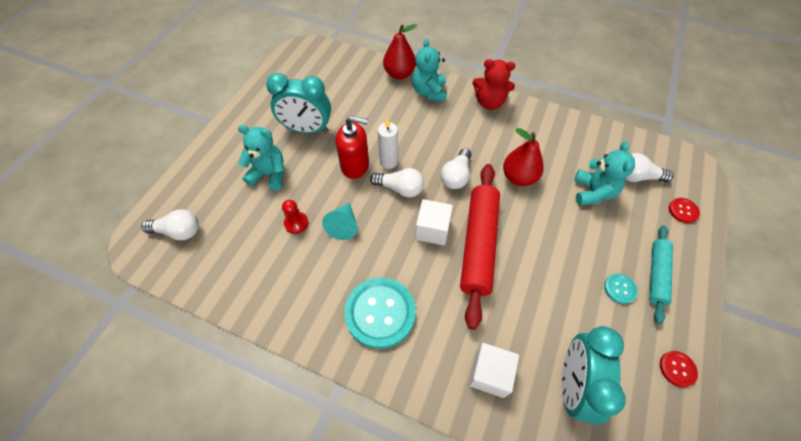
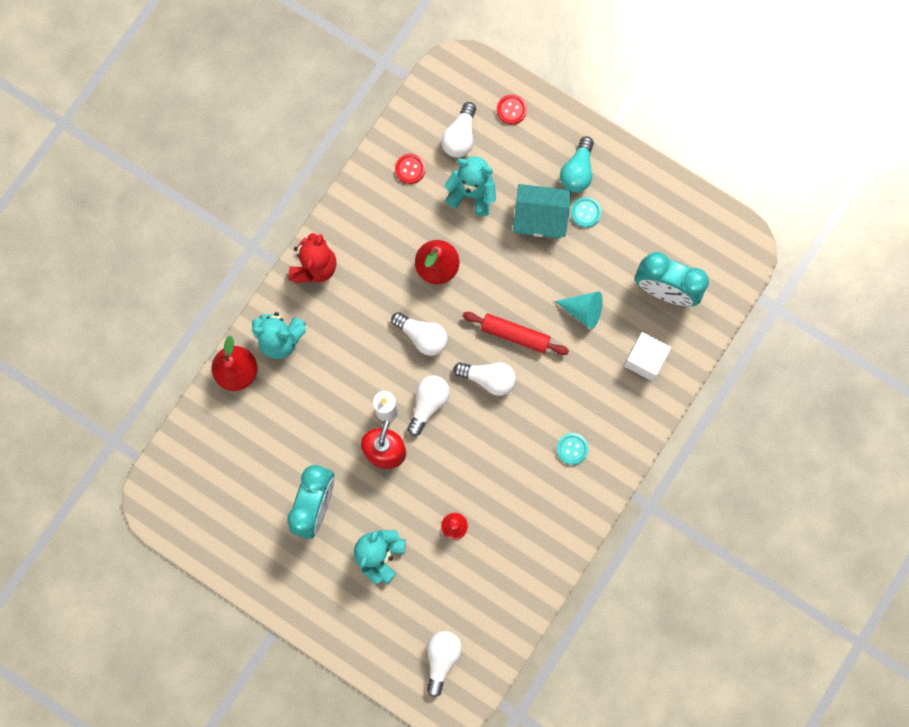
camera: 80 degrees left, 20 degrees up
turquoise cone [322,202,357,240] -> turquoise cone moved to [554,291,603,329]
turquoise button [344,277,416,349] -> turquoise button [557,433,589,465], size x0.45
white cube [415,199,453,245] -> white light bulb [453,362,516,396]
red rolling pin [460,164,500,330] -> red rolling pin [463,312,569,355], size x0.58
turquoise rolling pin [649,225,673,324] -> turquoise light bulb [560,136,594,192]
red button [660,351,698,387] -> red button moved to [395,154,426,184]
none -> turquoise house [513,184,571,238]

